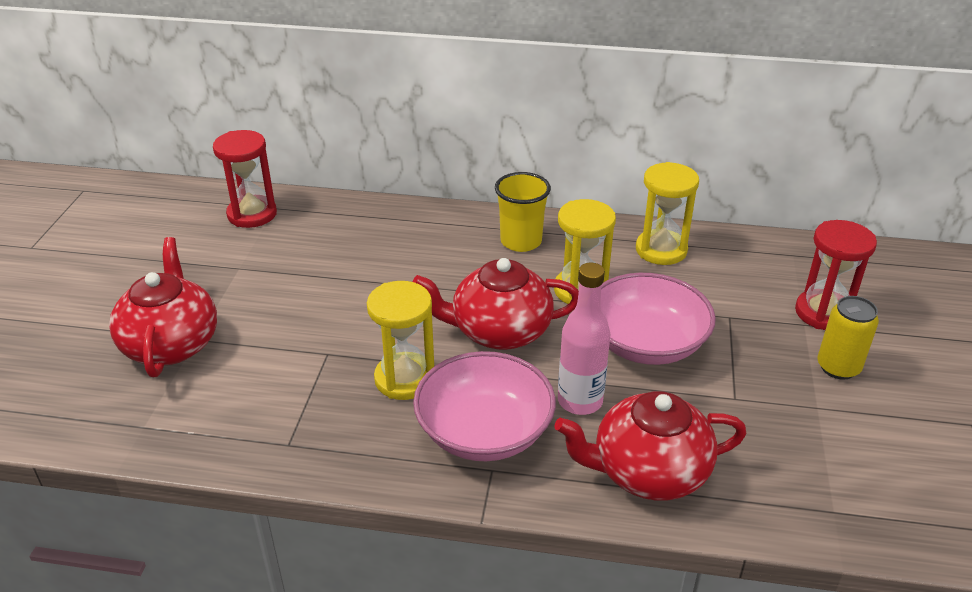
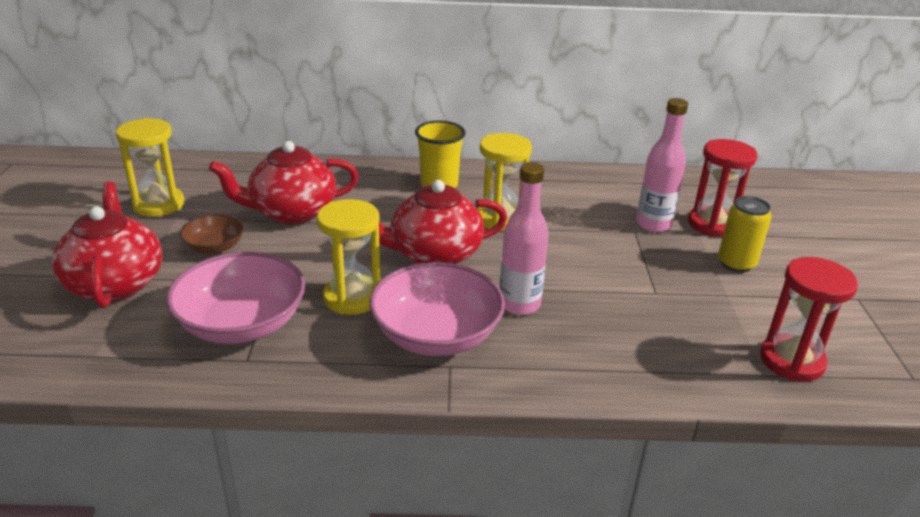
camera: 10 degrees left, 5 degrees down
red hourglass [213,130,277,228] -> red hourglass moved to [760,257,858,381]
red teapot [554,391,746,501] -> red teapot moved to [209,141,359,224]
pink bowl [601,273,716,365] -> pink bowl moved to [166,252,305,344]
yellow hourglass [636,162,699,265] -> yellow hourglass moved to [116,118,184,217]
none -> brown bowl [180,214,244,254]
none -> pink bottle [636,98,688,232]

